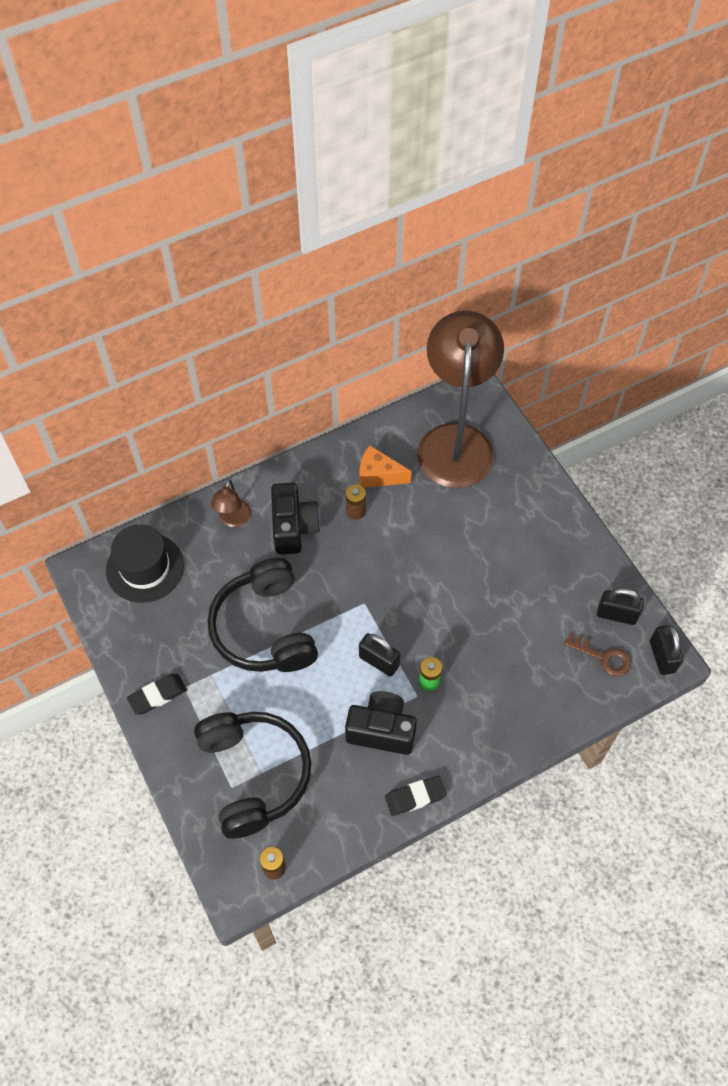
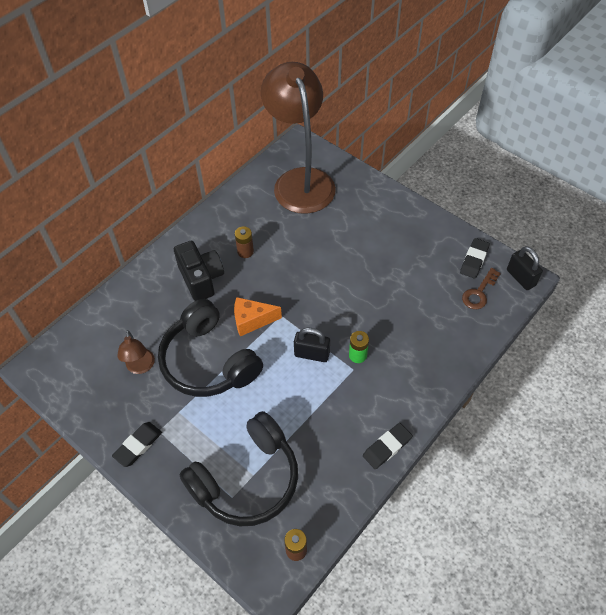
camera: 20 degrees left, 5 degrees down
black hat [106,524,184,603] -> none
black headphones [194,712,311,838] -> black headphones turned 90 degrees clockwise [179,411,298,526]
brown lamp [211,479,251,527] -> brown lamp moved to [117,330,155,374]
black camera [345,691,417,755] -> none
orange cheese [360,445,412,488] -> orange cheese moved to [234,297,282,336]
brown key [564,633,631,676] -> brown key turned 120 degrees clockwise [462,268,501,309]
black padlock [597,588,644,625] -> black eraser [460,238,490,279]

